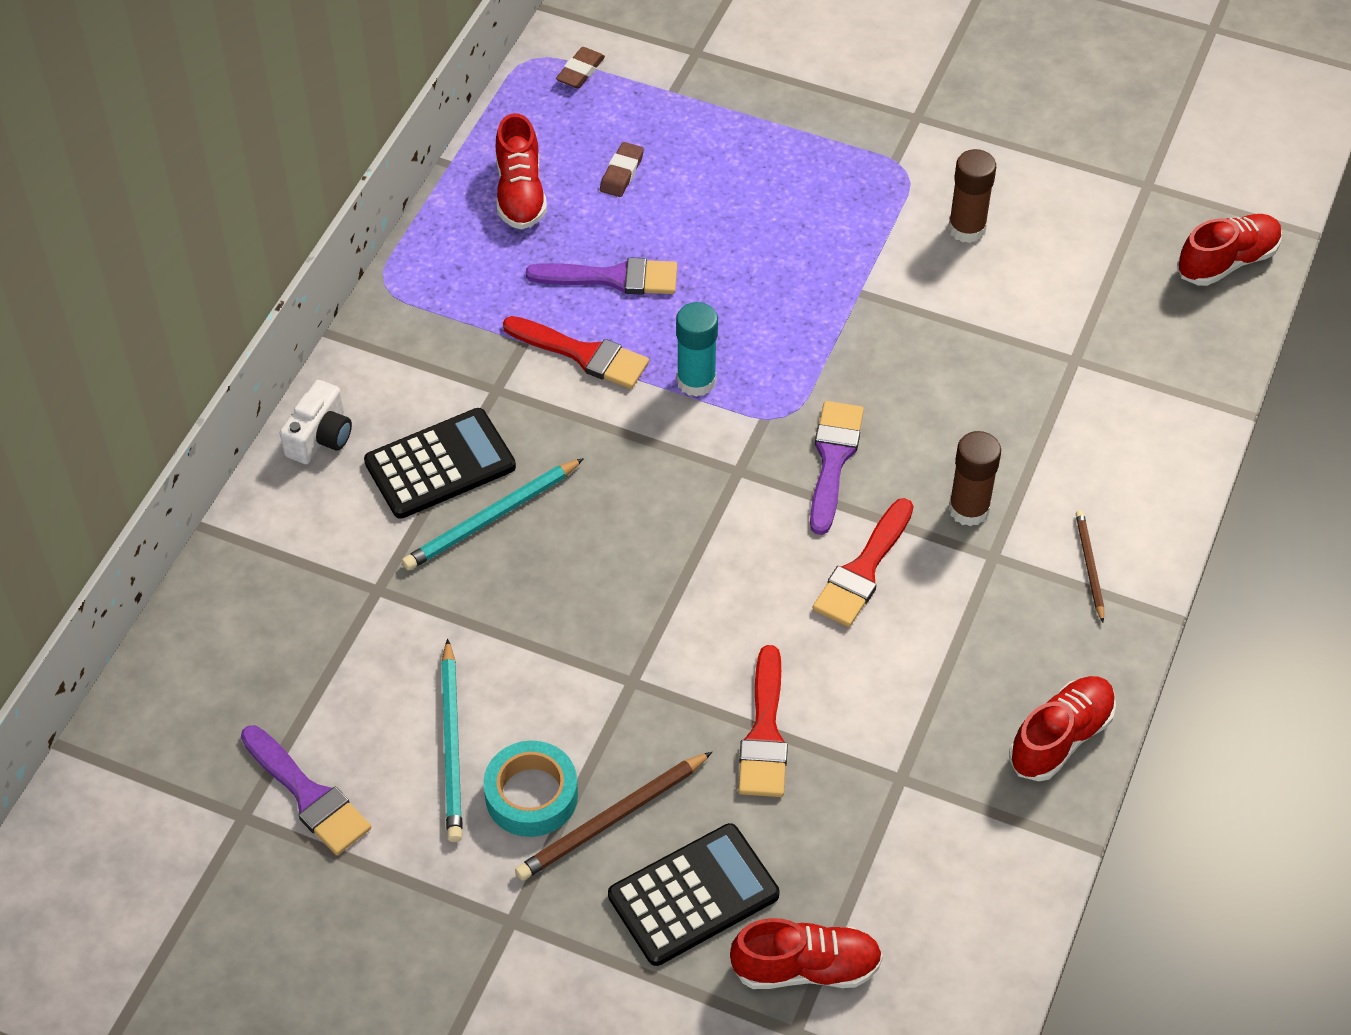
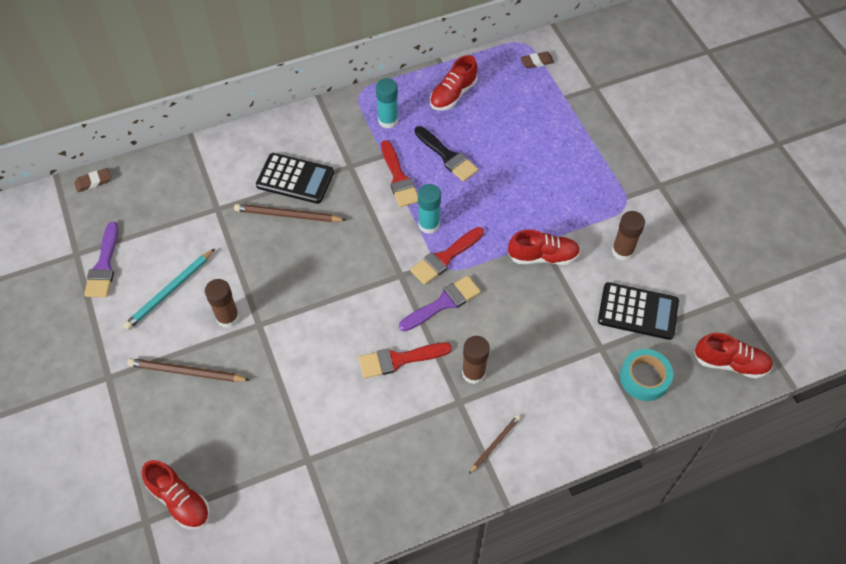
camera: 45 degrees right, 5 degrees up
white camera [280,380,352,464] -> none
turquoise pencil [402,458,584,570] -> brown pencil [234,204,346,222]
turquoise tape [483,740,578,837] -> turquoise tape moved to [620,349,673,401]
purple brush [526,257,677,295] -> black brush [414,126,479,182]
brown eraser [600,142,644,197] -> brown eraser moved to [74,168,111,192]
black calculator [608,823,779,966] -> black calculator moved to [598,282,679,340]
red brush [738,645,788,797] -> red brush moved to [410,227,484,285]
red shoe [1009,676,1116,781] -> red shoe moved to [508,230,580,265]
none -> brown glue stick [205,279,239,328]
none -> turquoise glue stick [376,78,398,129]

